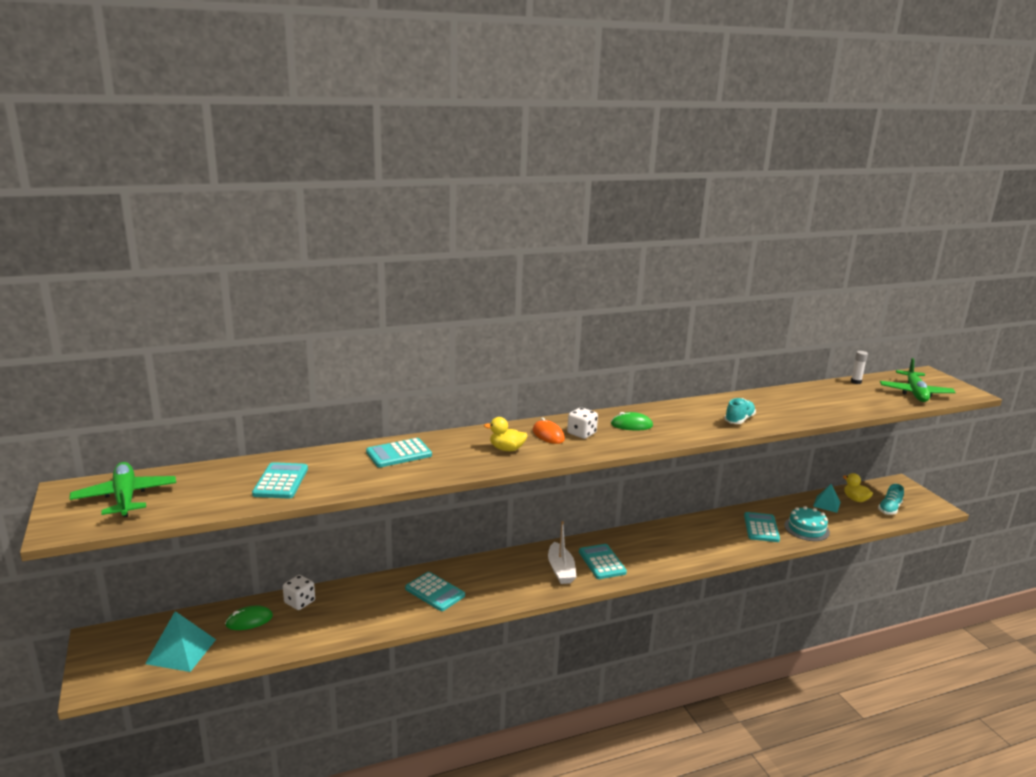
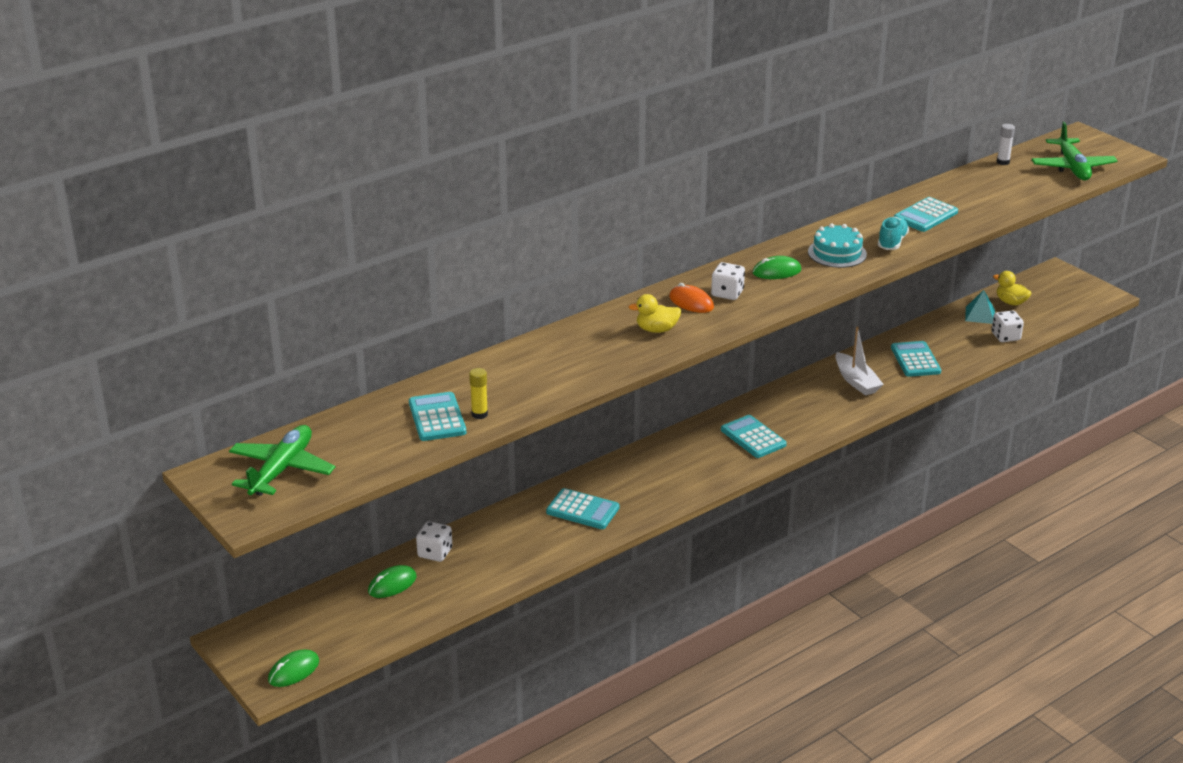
camera: 15 degrees left, 10 degrees up
green plane [69,462,176,517] -> green plane turned 60 degrees clockwise [229,425,335,496]
turquoise pyramid [145,611,216,672] -> none
turquoise calculator [366,438,432,467] -> turquoise calculator moved to [894,197,958,232]
white boat [548,521,576,584] -> white boat moved to [835,326,884,396]
turquoise cake [784,506,830,541] -> turquoise cake moved to [808,223,867,268]
turquoise shoe [878,484,904,515] -> none
none -> green mouse [268,650,319,687]
none -> yellow glue stick [469,368,488,419]
none -> white dice [992,311,1024,342]

